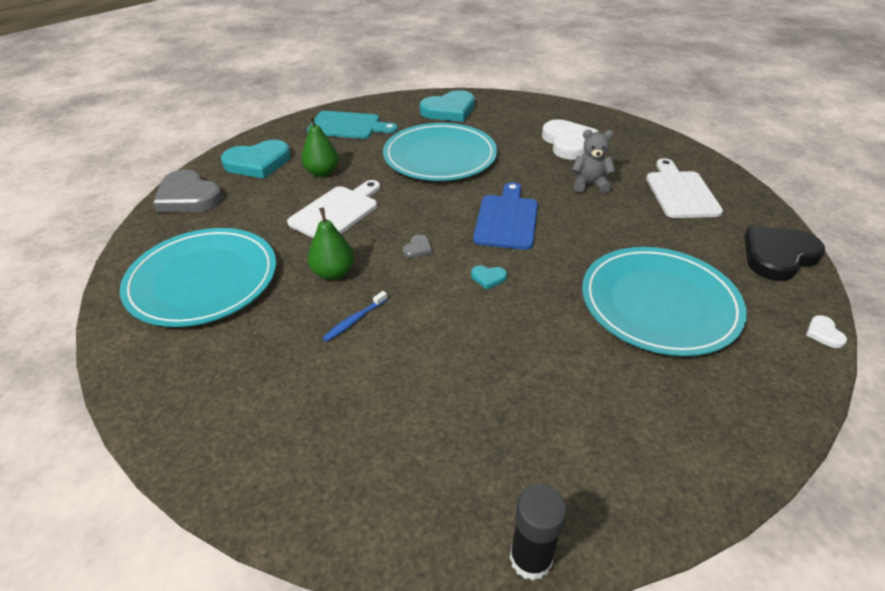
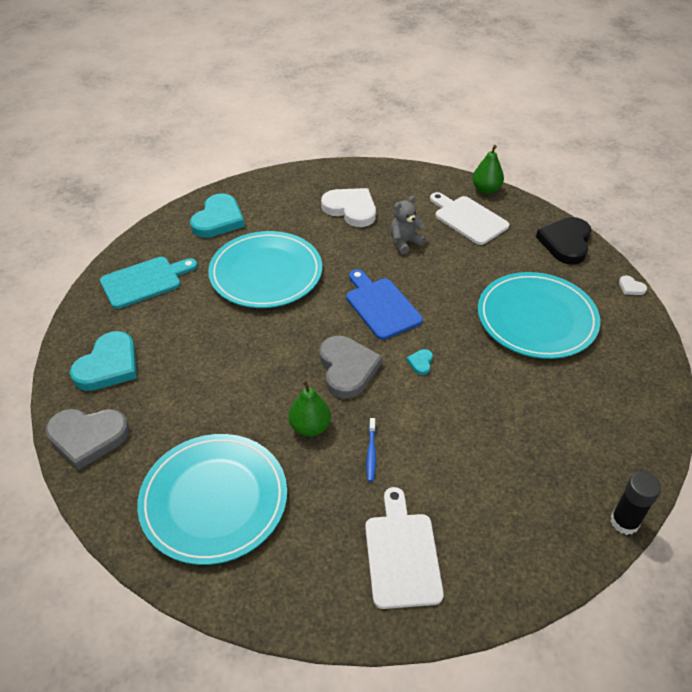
camera: 40 degrees left, 5 degrees up
white cutting board [287,180,380,238] -> white cutting board moved to [365,487,444,609]
green pear [301,115,339,177] -> green pear moved to [472,145,504,194]
grey heart [403,235,432,259] -> grey heart [319,336,382,398], size x2.39
turquoise heart [471,266,507,289] -> turquoise heart turned 135 degrees clockwise [407,349,433,375]

